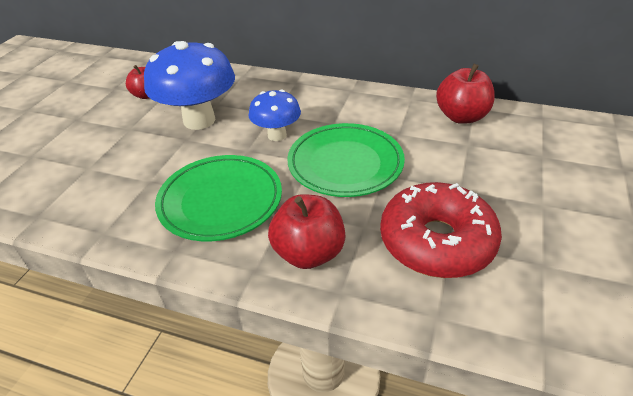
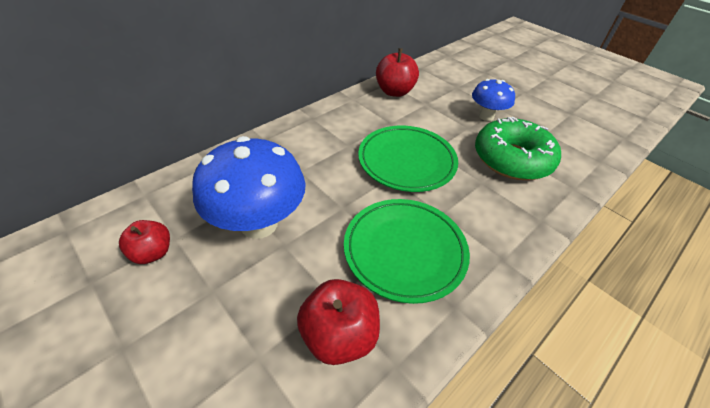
camera: 65 degrees left, 5 degrees up
blue mushroom [249,89,301,141] -> blue mushroom moved to [472,79,515,121]
red apple [268,194,346,269] -> red apple moved to [297,279,380,365]
red donut [380,182,502,278] -> green donut [475,117,561,180]

